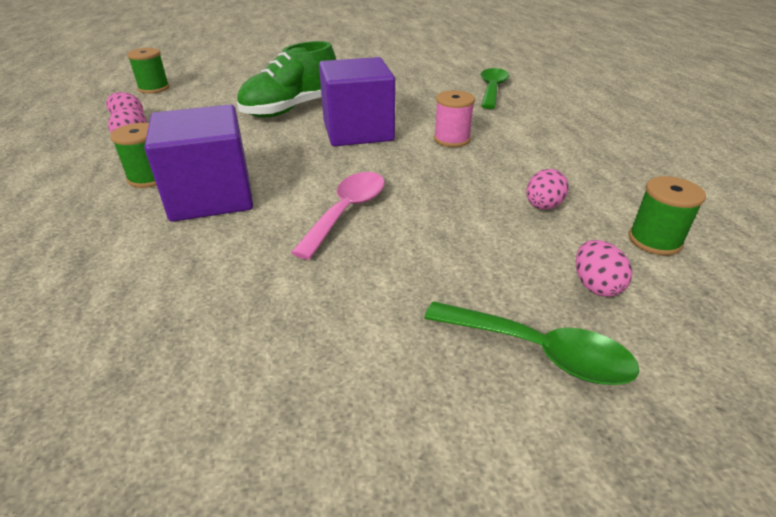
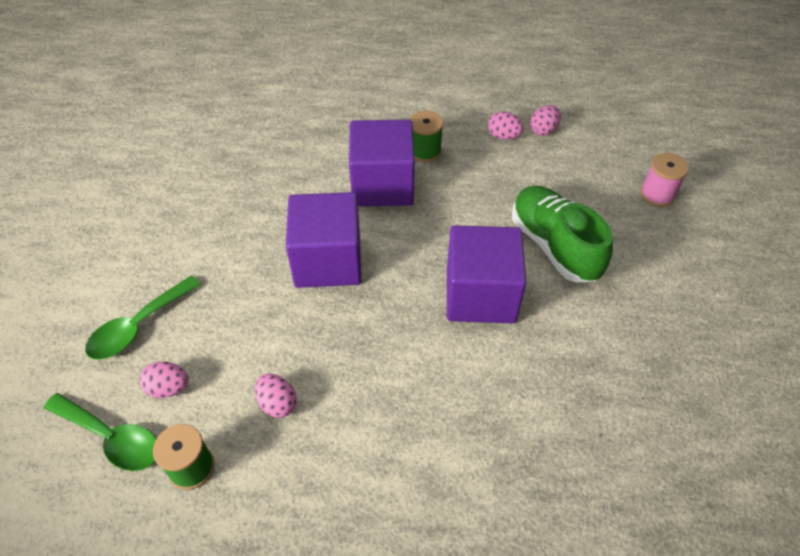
camera: 105 degrees right, 15 degrees up
green spool [127,48,170,94] -> none
pink spoon [291,172,385,260] -> purple cube [286,192,361,288]
pink spool [434,90,475,147] -> pink spool moved to [640,153,689,207]
green spoon [481,68,509,109] -> green spoon moved to [44,393,156,471]

